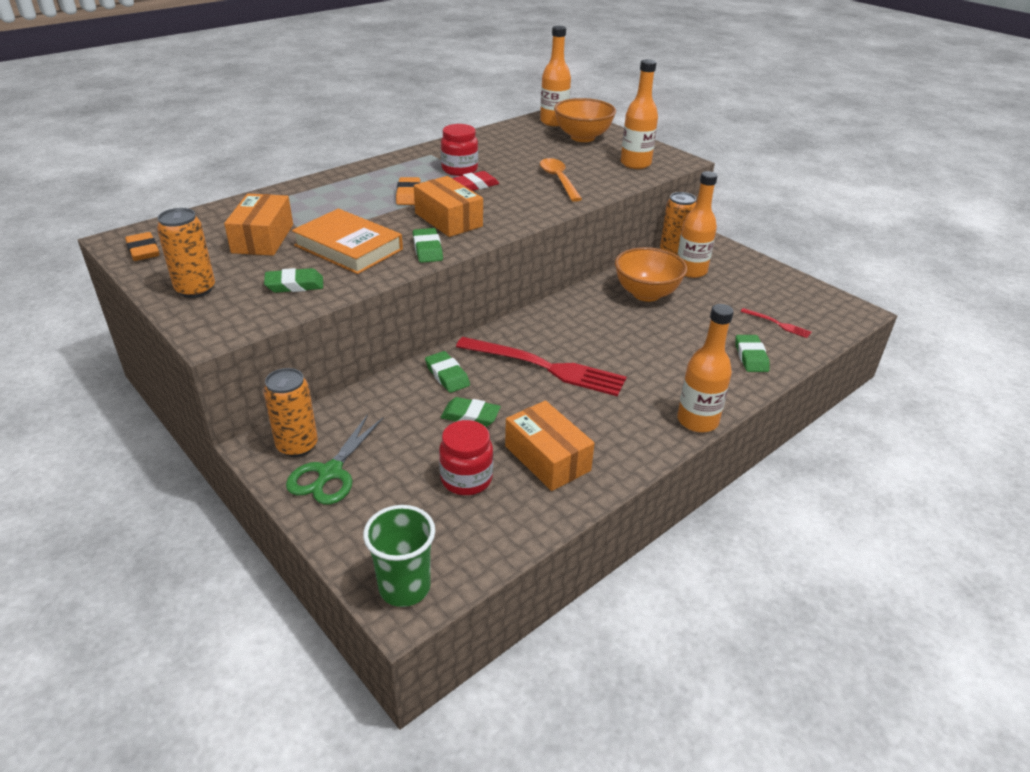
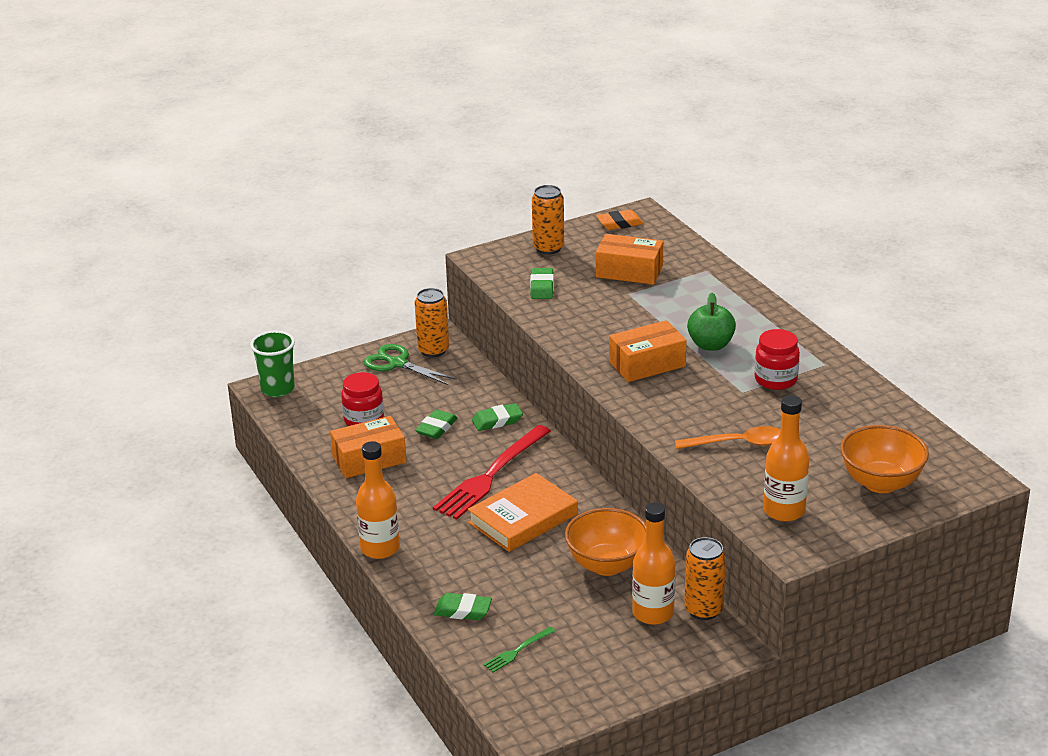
camera: 105 degrees right, 5 degrees down
orange book [292,208,403,274] -> orange book moved to [468,473,578,552]
orange eraser [396,177,420,205] -> green apple [687,293,736,351]
green eraser [413,228,443,263] -> none
red eraser [452,171,499,191] -> none
orange bottle [540,26,571,126] -> none
red fork [740,308,812,338] -> green fork [483,627,555,673]

